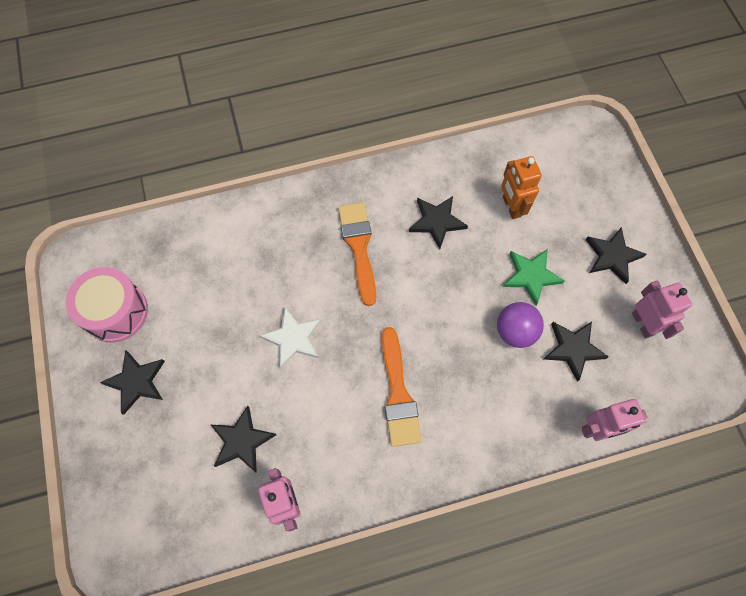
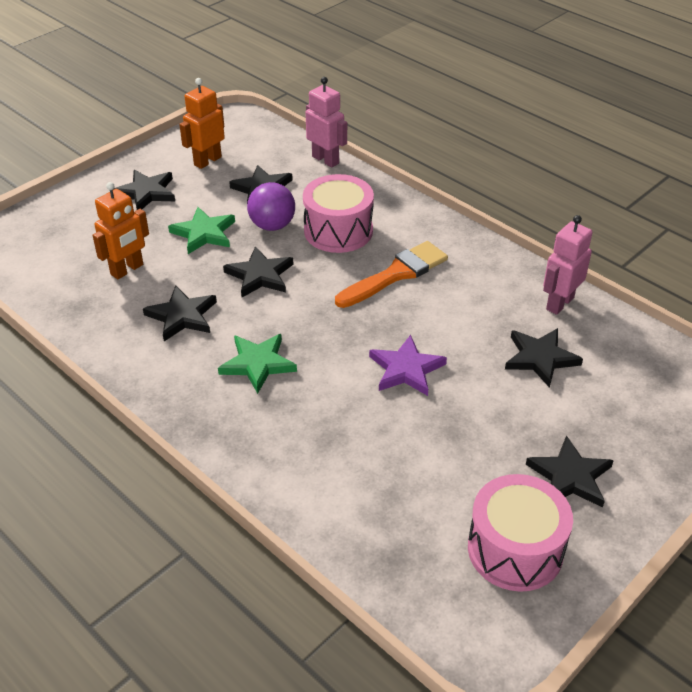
camera: 120 degrees left, 25 degrees down
white star [259,307,321,369] -> purple star [369,335,447,396]
orange brush [338,202,376,306] -> green star [218,334,297,394]
pink robot [632,280,692,339] -> orange robot [179,78,225,169]
none -> black star [223,246,294,297]
none -> pink drum [303,174,374,253]

